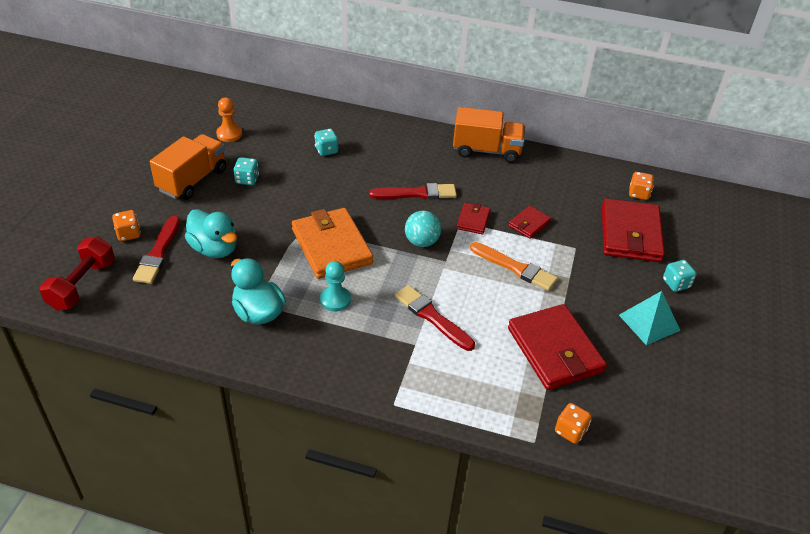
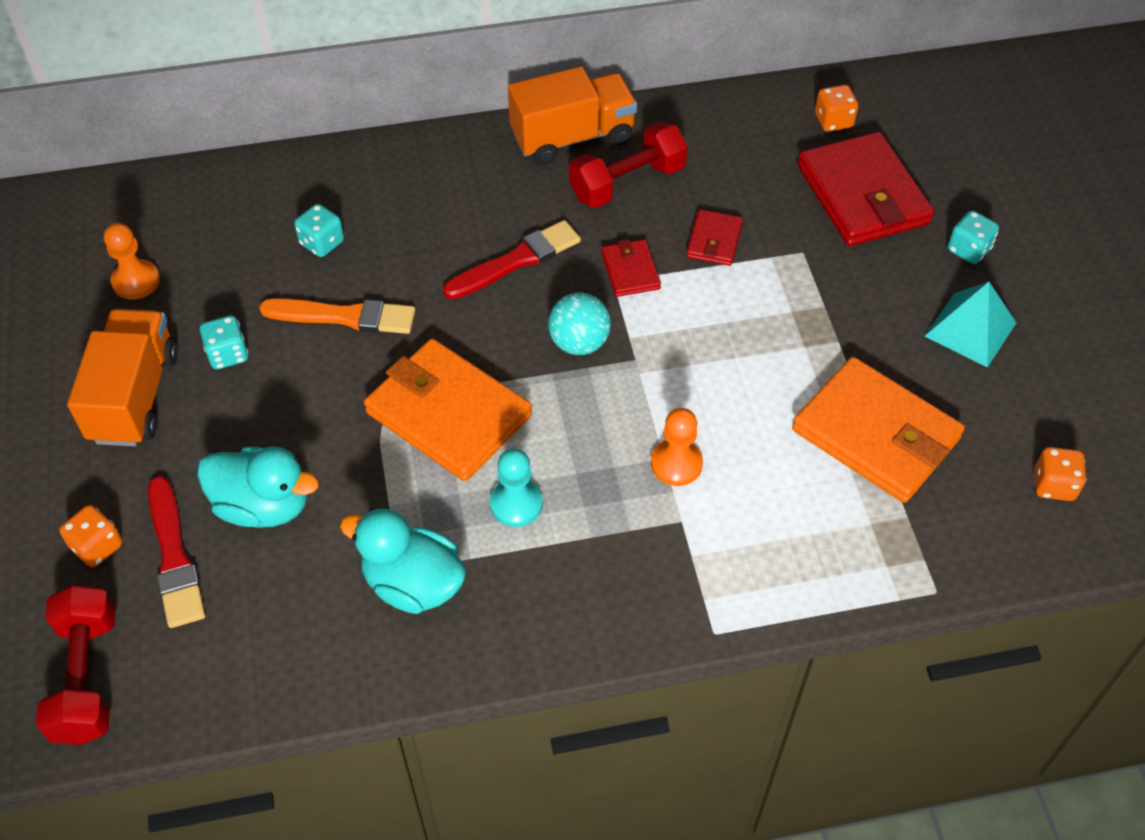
camera: 25 degrees left, 10 degrees up
red brush [395,285,475,351] -> orange pawn [651,408,703,486]
orange brush [470,242,558,291] -> orange brush moved to [259,299,415,334]
red wallet [508,304,607,390] -> orange wallet [792,357,965,503]
orange dice [555,403,592,444] -> orange dice moved to [1035,447,1087,501]
none -> red dumbbell [569,121,688,208]

